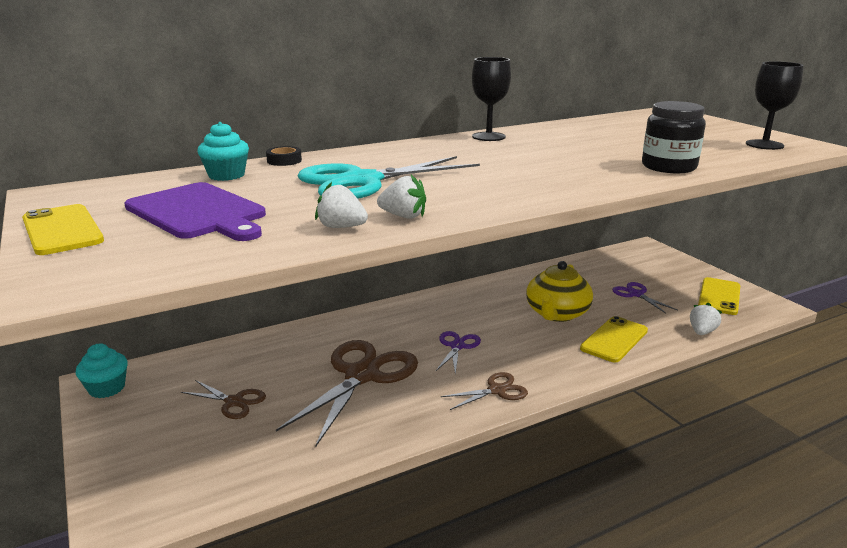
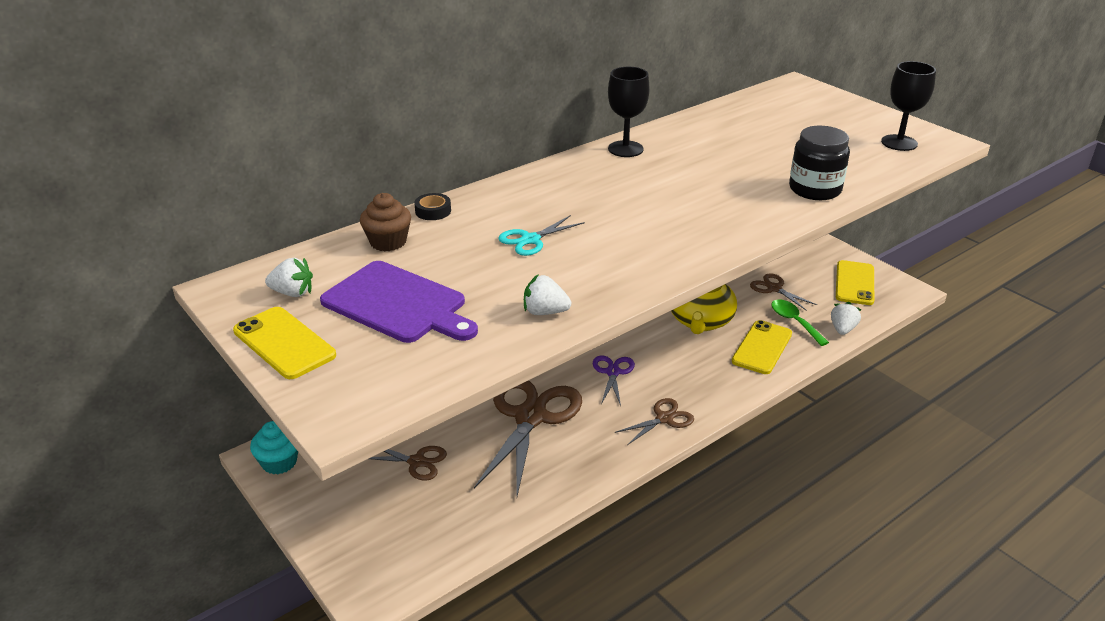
camera: 10 degrees left, 10 degrees up
turquoise cupcake [197,122,249,181] -> brown cupcake [360,193,411,251]
turquoise scissors [298,156,480,199] -> turquoise scissors [498,215,585,256], size x0.49
white strawberry [377,175,426,219] -> white strawberry moved to [265,258,313,297]
purple scissors [612,282,677,313] -> brown scissors [750,273,817,311]
none -> green spoon [771,299,829,346]

